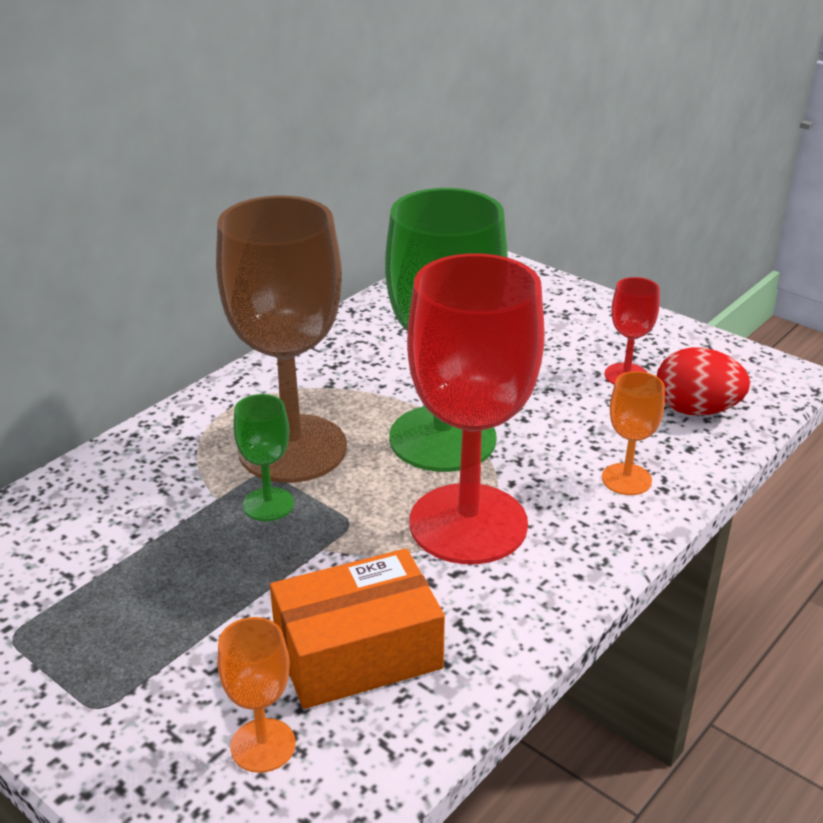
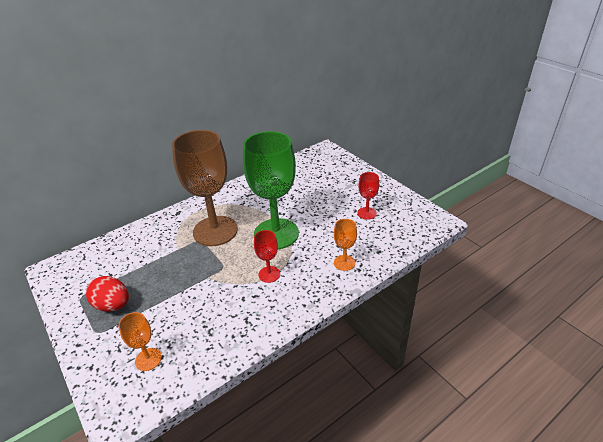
camera: 15 degrees right, 5 degrees up
green goblet [233,394,294,521] -> none
orange box [270,548,445,709] -> none
red goblet [407,253,545,564] -> red goblet [254,230,280,283], size x0.44
red egg [657,347,750,416] -> red egg moved to [86,276,129,312]

